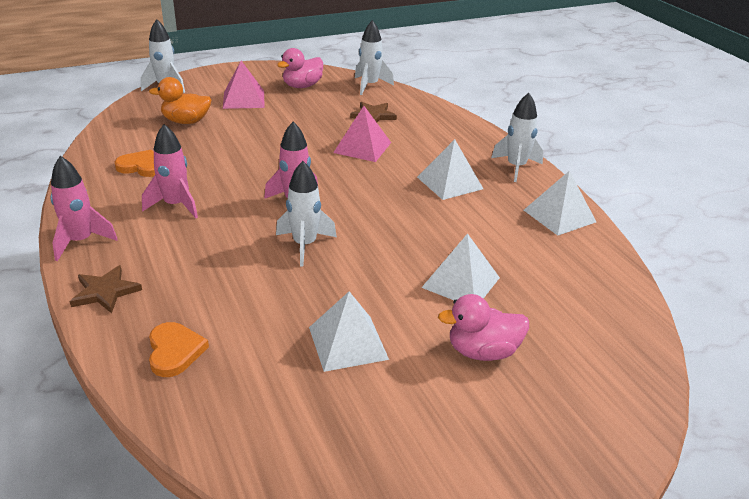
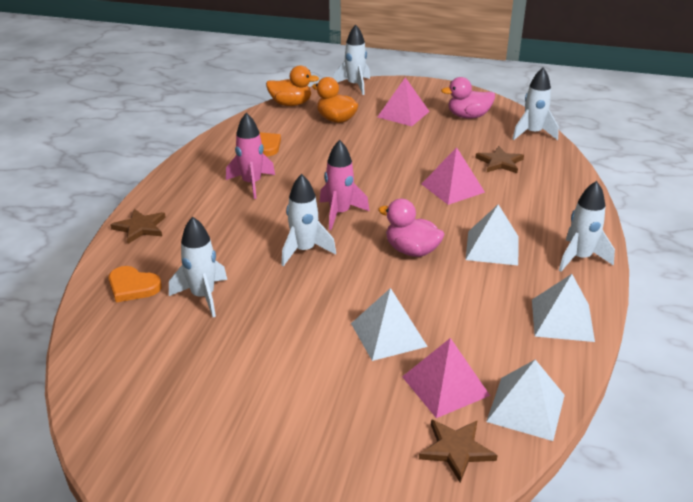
camera: 40 degrees right, 0 degrees up
pink rocket [50,156,118,261] -> none
orange heart [149,322,209,377] -> orange heart turned 90 degrees clockwise [109,266,162,302]
white pyramid [309,291,389,372] -> white pyramid moved to [486,360,565,441]
pink duck [438,294,529,361] -> pink duck moved to [378,199,445,257]
none -> white rocket [169,216,227,317]
none -> orange duck [266,65,319,106]
none -> pink pyramid [402,338,490,418]
none -> brown star [419,419,498,483]

